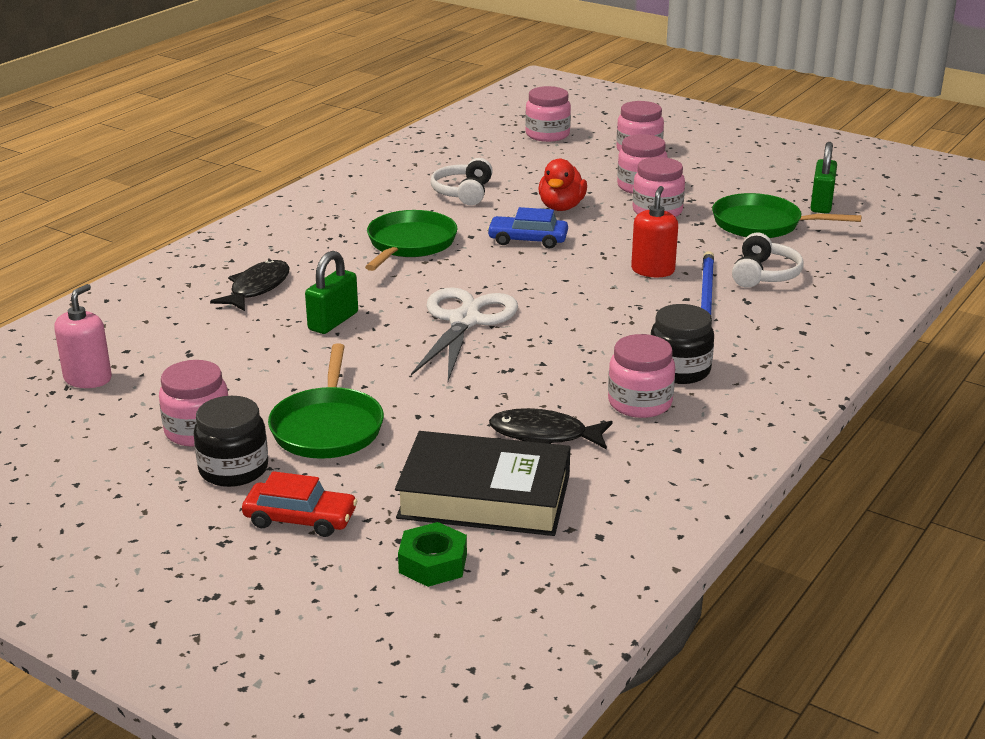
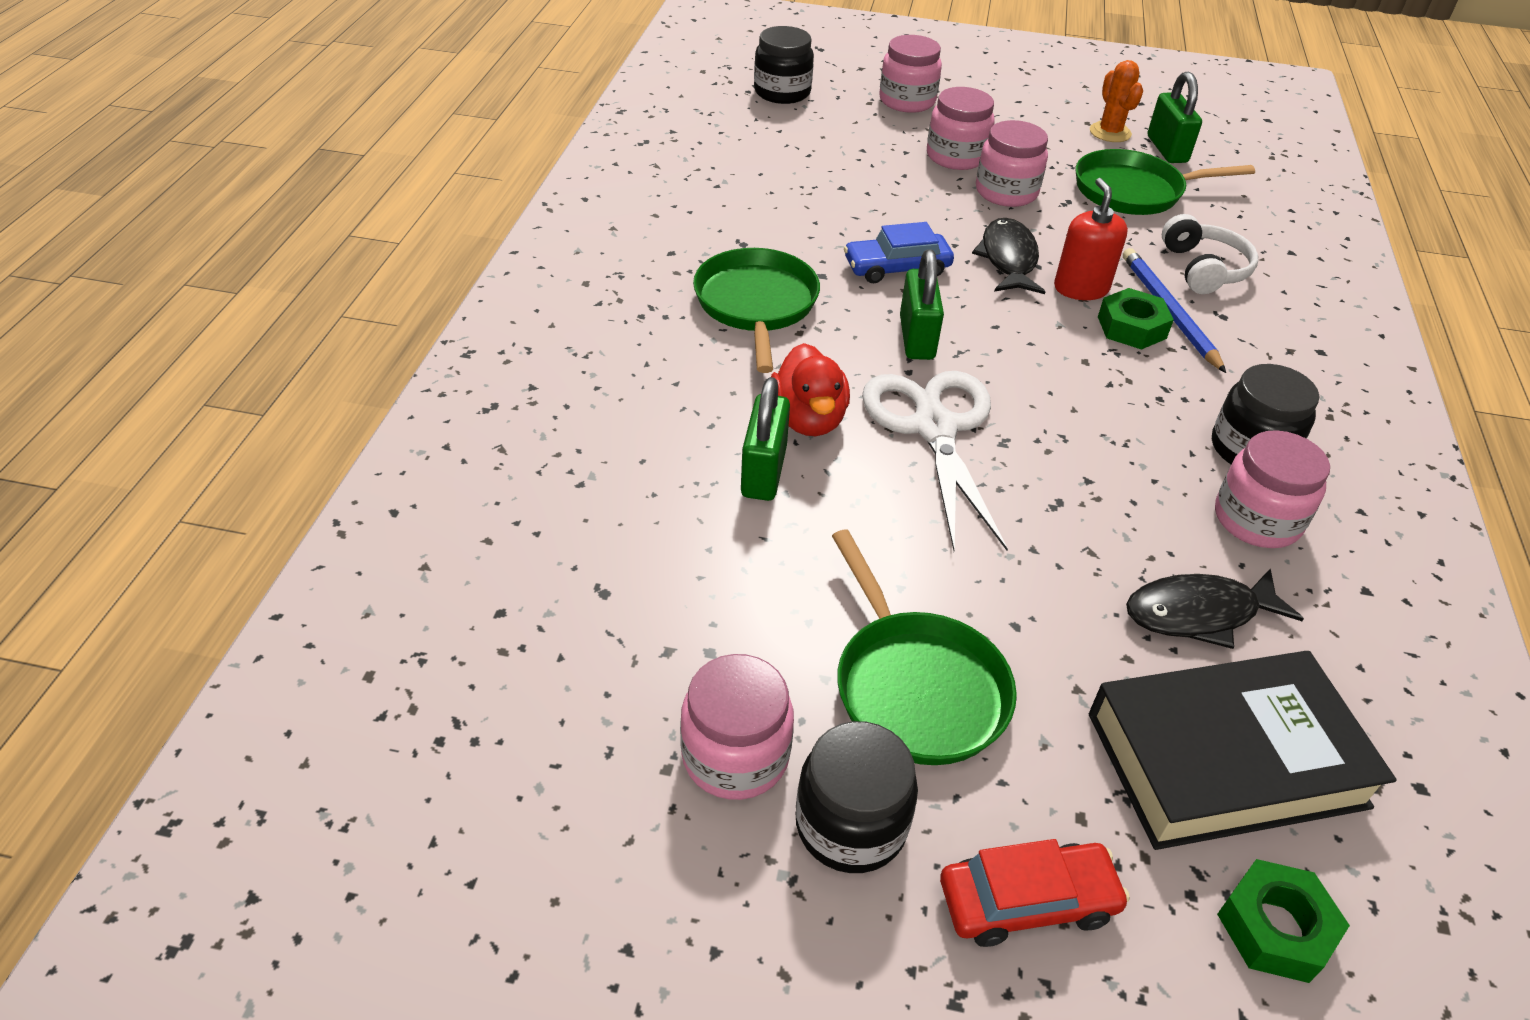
camera: 25 degrees left, 15 degrees up
pink soap dispenser [54,284,112,388] -> none
black fish [210,259,290,311] -> black fish moved to [972,218,1046,294]
white headphones [431,158,493,206] -> none
pink jar [525,86,571,142] -> black jar [754,26,814,104]
red duck [538,159,587,211] -> red duck moved to [771,343,850,436]
none -> green padlock [900,249,944,360]
none -> orange cactus [1090,60,1143,142]
none -> green nut [1098,288,1174,350]

